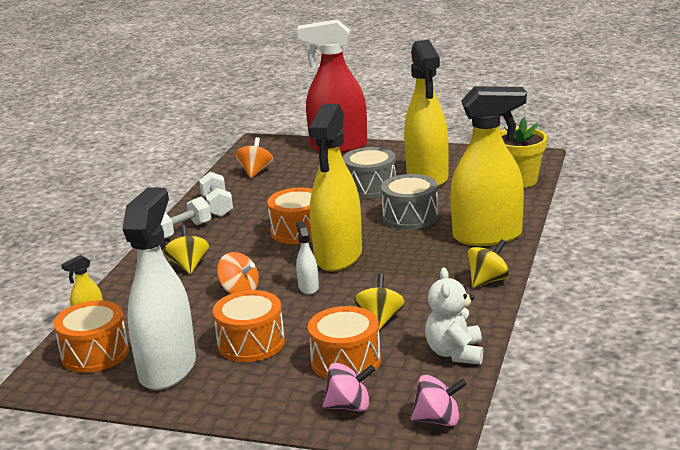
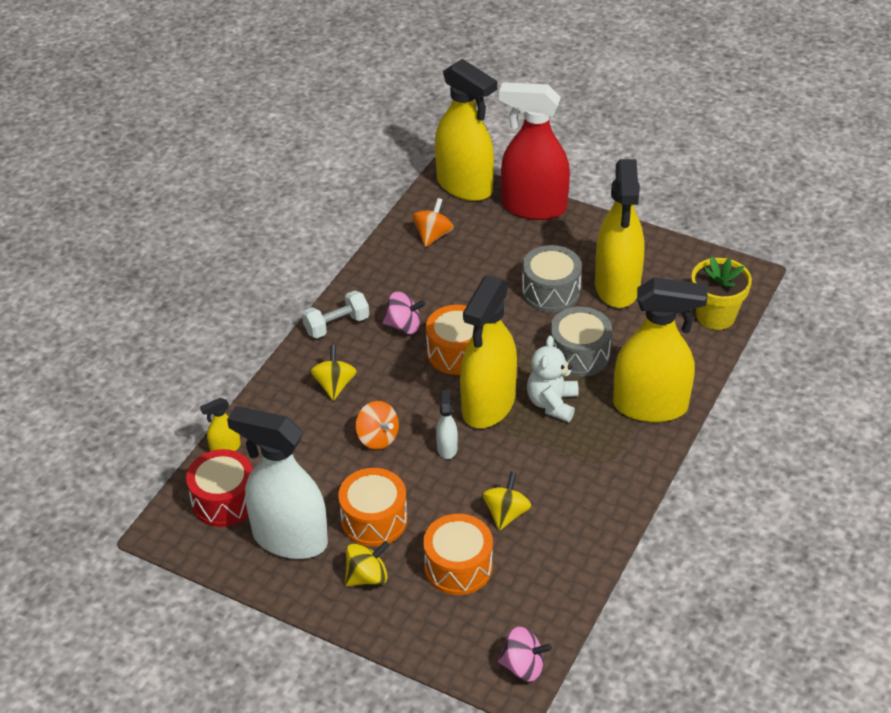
camera: 10 degrees right, 20 degrees up
orange drum [54,301,129,373] -> red drum [186,449,253,527]
white spray bottle [123,187,196,390] -> white spray bottle turned 90 degrees counterclockwise [227,406,328,559]
white dumbbell [199,172,233,217] -> none
pink spinning top [322,363,375,411] -> pink spinning top moved to [383,292,426,334]
white teddy bear [425,268,483,364] -> white teddy bear moved to [527,336,579,422]
yellow spinning top [468,239,510,287] -> yellow spinning top moved to [345,541,390,587]
none -> yellow spray bottle [435,59,497,201]

